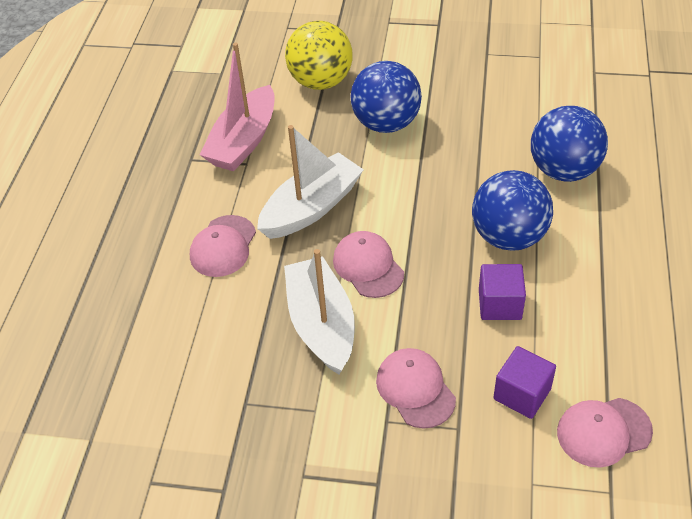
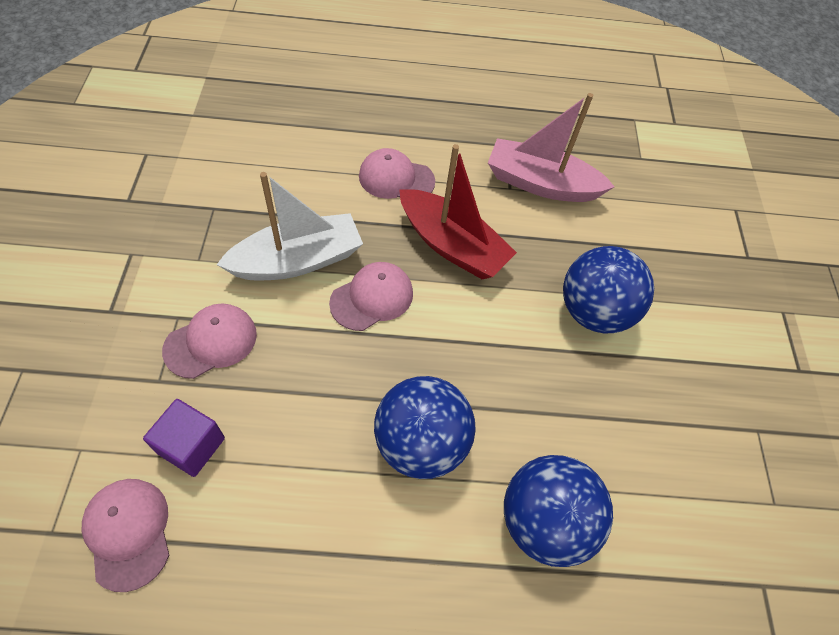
camera: 75 degrees right, 10 degrees up
white boat [257,125,364,239] -> red boat [399,144,517,279]
yellow ball [285,21,353,90] -> none
purple cube [479,264,526,320] -> none

